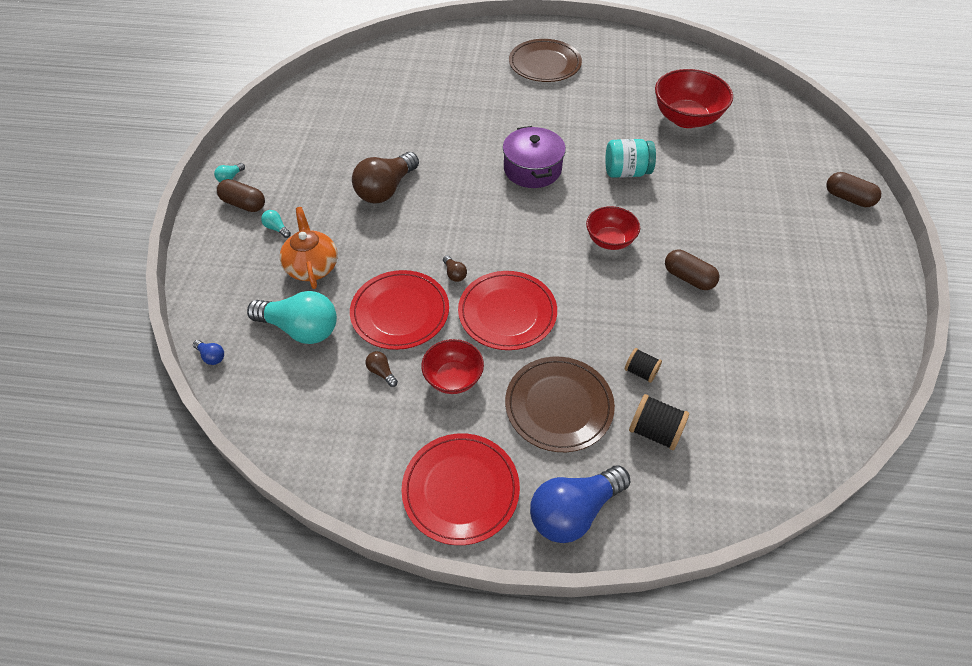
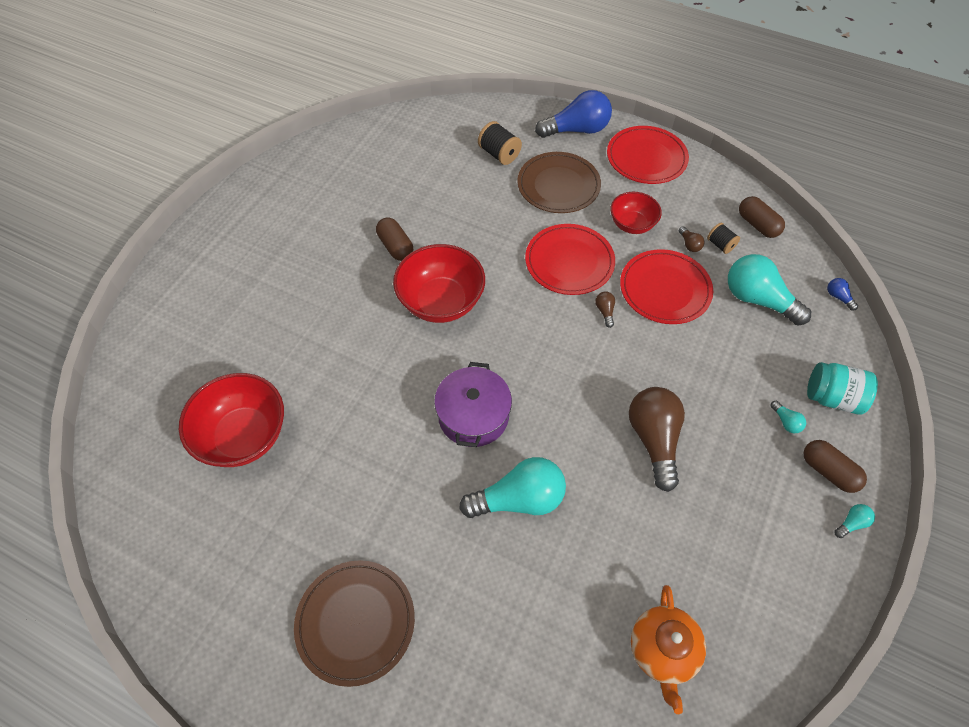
camera: 160 degrees left, 5 degrees up
orange teapot [280,207,338,289] -> orange teapot moved to [631,585,706,714]
brown light bulb [352,152,419,204] -> brown light bulb turned 60 degrees counterclockwise [629,387,685,492]
red bowl [586,206,640,250] -> red bowl [393,244,485,323], size x1.65
turquoise jar [605,139,656,178] -> turquoise jar moved to [807,362,878,415]
black spool [625,348,662,383] -> black spool moved to [707,223,740,254]
brown capsule [827,172,881,207] -> brown capsule moved to [739,196,785,238]
none -> turquoise light bulb [459,457,566,518]

